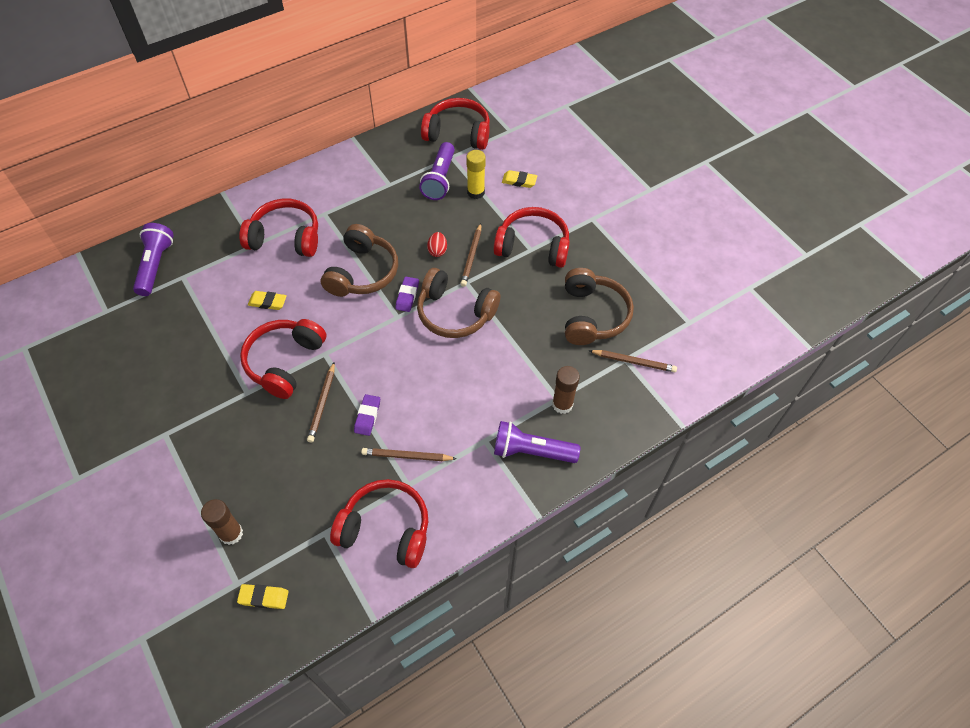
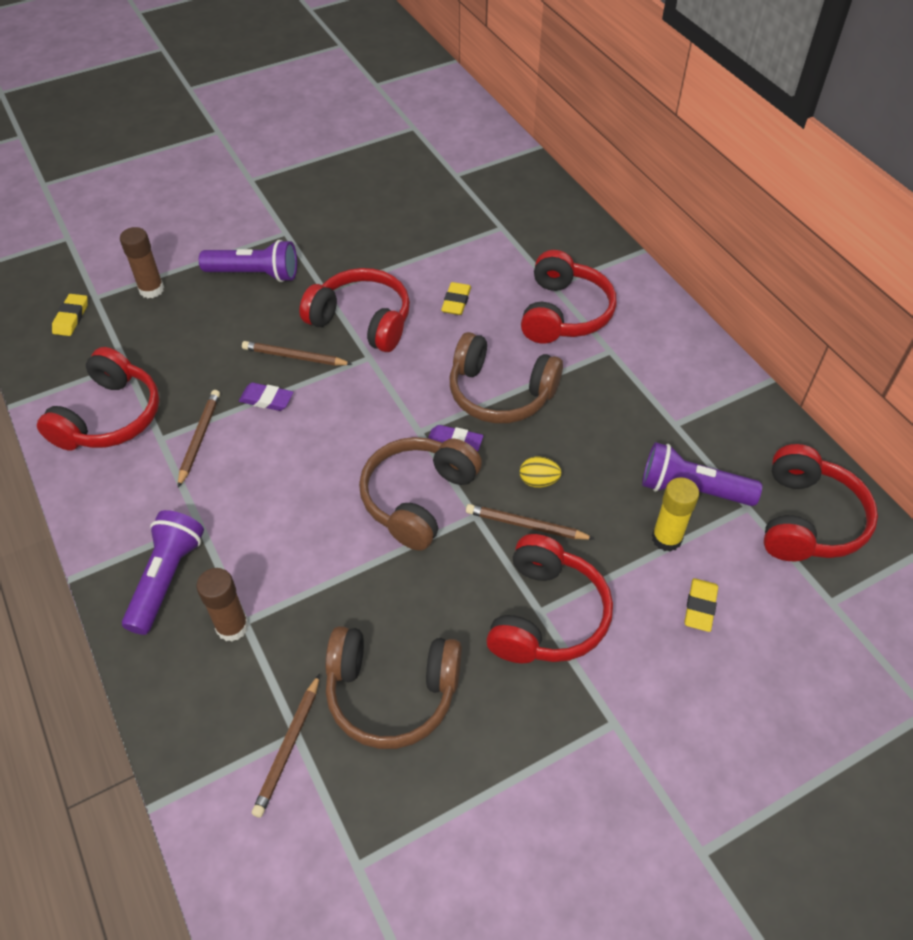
camera: 95 degrees right, 5 degrees down
purple flashlight [133,223,174,296] -> purple flashlight moved to [199,240,297,282]
red egg [427,232,447,257] -> yellow egg [520,457,562,488]

